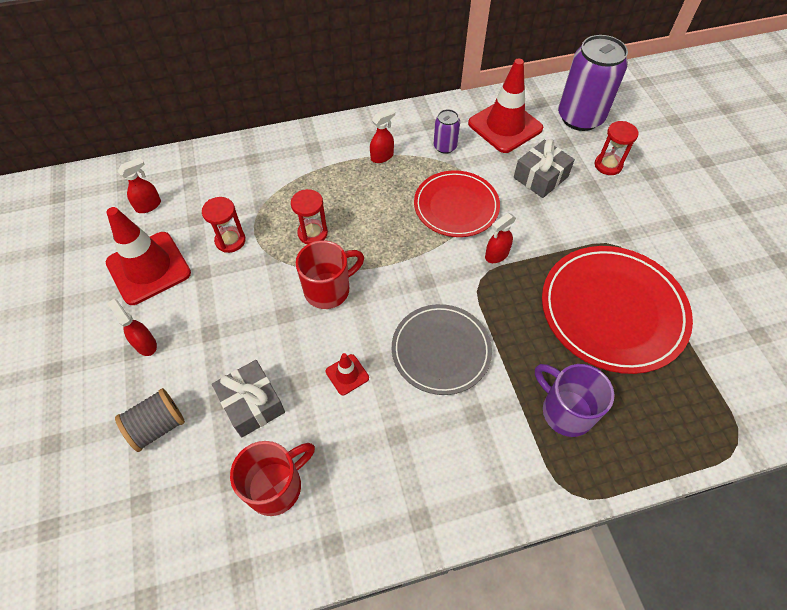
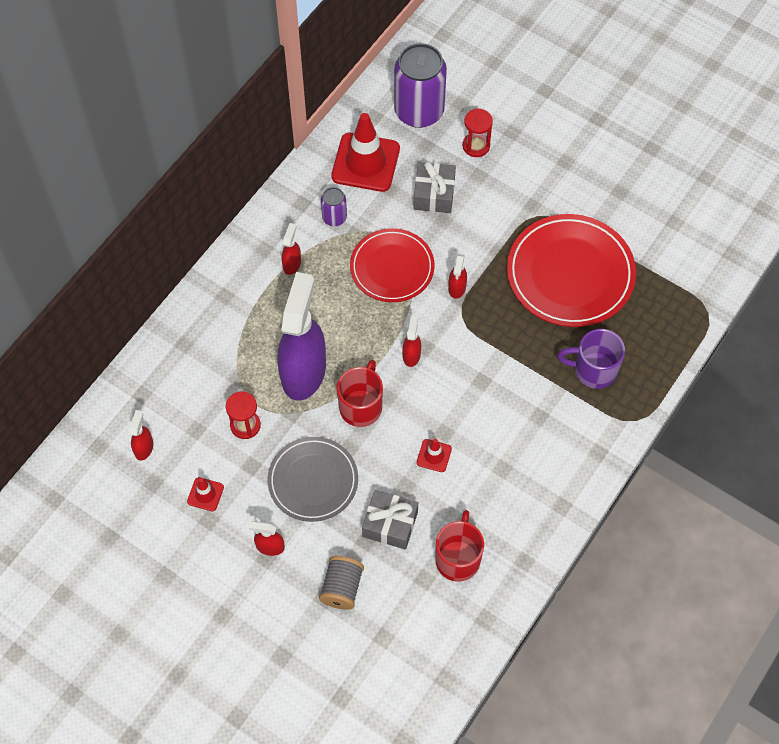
camera: 40 degrees left, 5 degrees up
red traffic cone [106,207,191,305] -> red traffic cone [187,477,224,511], size x0.46
red hourglass [291,189,328,244] -> purple spray bottle [277,272,326,401]
grey plate [392,304,492,395] -> grey plate moved to [268,437,358,522]
none -> red spray bottle [402,316,421,367]

